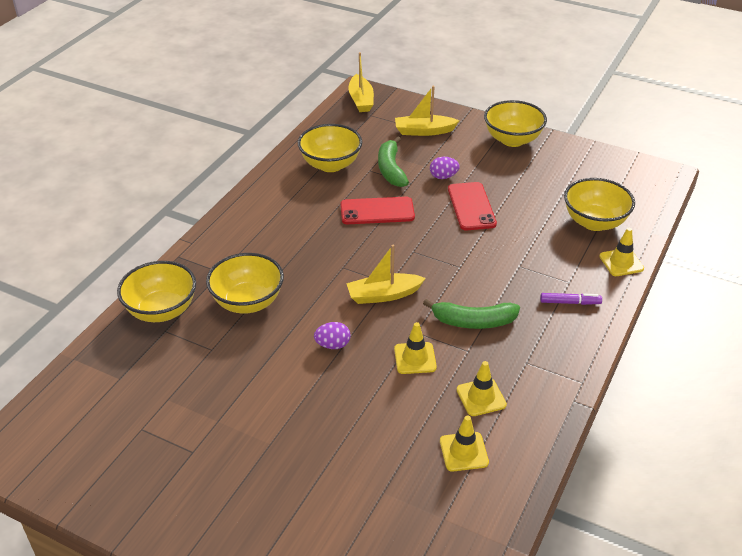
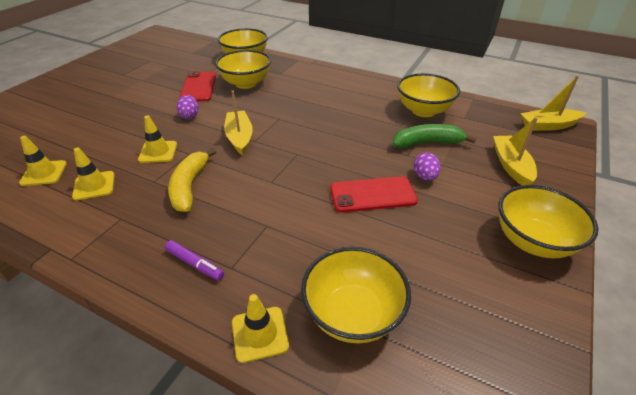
camera: 90 degrees right, 0 degrees up
red phone [340,197,415,224] -> red phone moved to [179,72,216,102]
green banana [423,299,520,329] -> yellow banana [168,148,216,212]
purple marker [540,293,602,305] -> purple marker turned 60 degrees counterclockwise [165,240,224,281]

